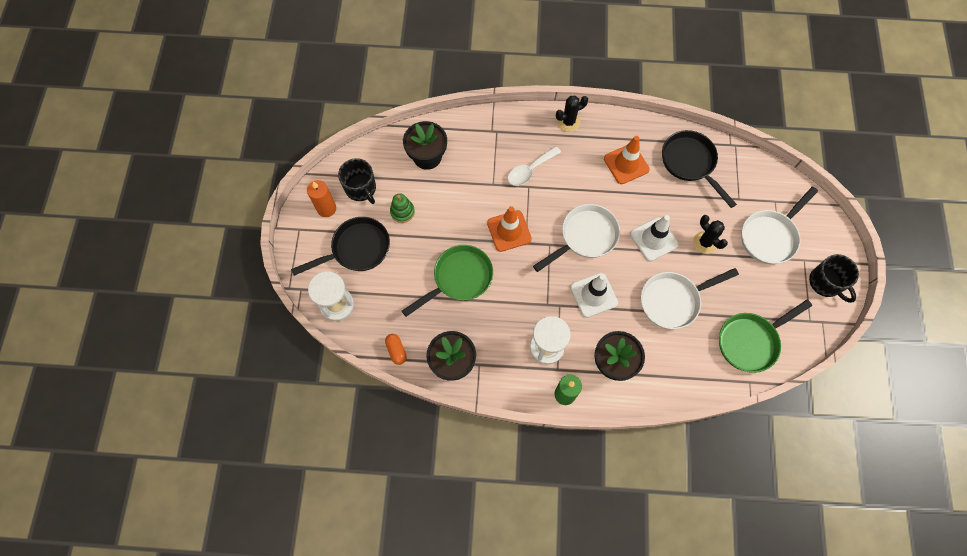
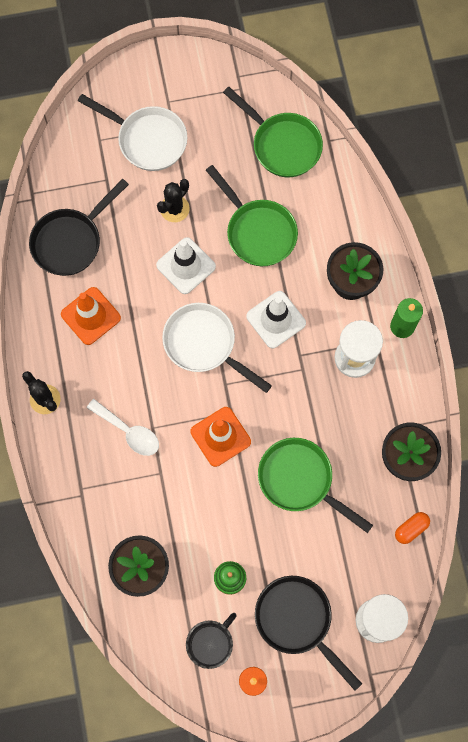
camera: 105 degrees left, 5 degrees up
white pan [641,268,739,329] -> green pan [206,165,298,266]
black mug [809,254,859,303] -> none

